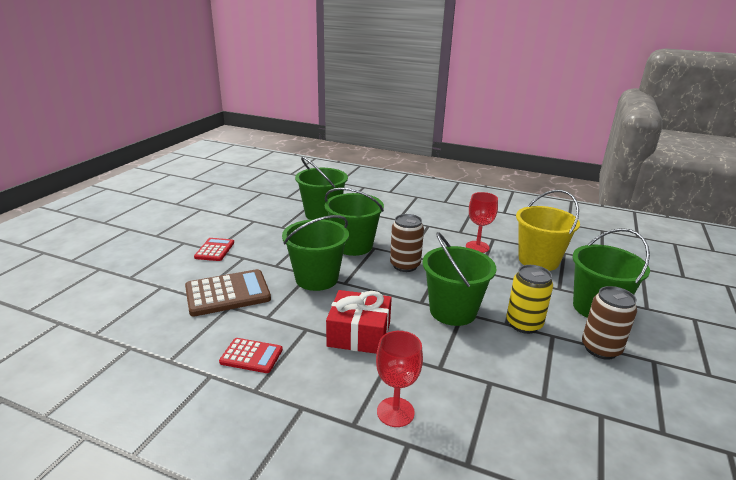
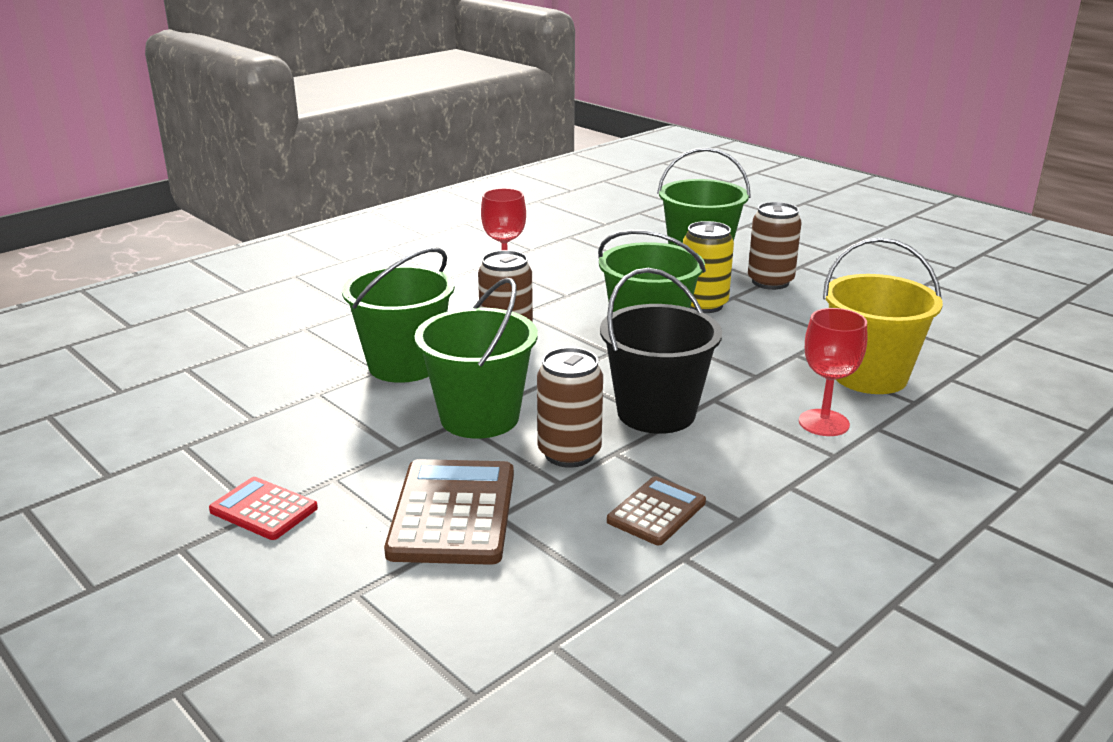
camera: 65 degrees left, 0 degrees up
red calculator [219,338,283,373] -> brown calculator [607,476,706,545]
green bucket [295,157,348,220] -> none
red gift [326,290,392,354] -> black bucket [600,268,722,434]
yellow bucket [516,190,580,271] -> yellow bucket moved to [823,237,943,394]
none -> brown can [537,347,603,468]

